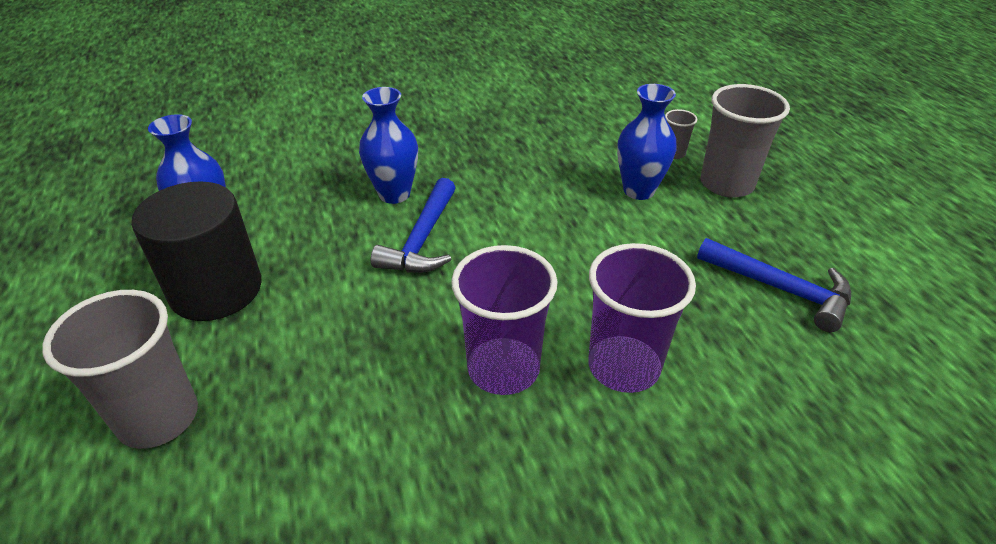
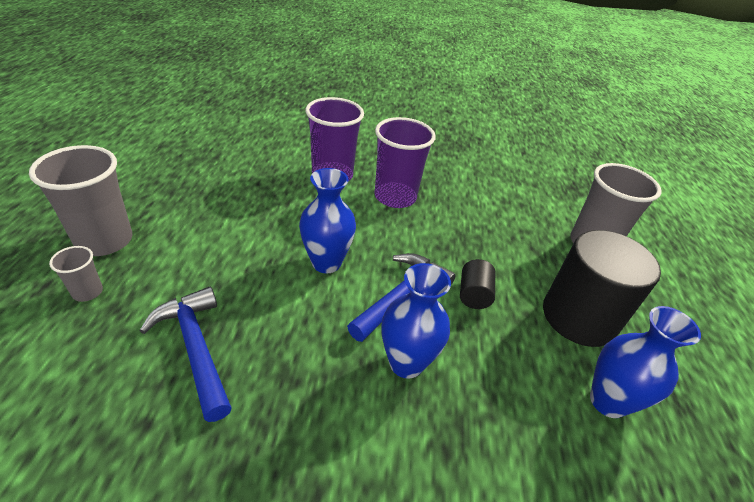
camera: 160 degrees left, 0 degrees up
blue vase [617,84,677,200] -> blue vase moved to [299,168,356,273]
blue hammer [697,238,851,332] -> blue hammer moved to [139,287,232,422]
none -> black cylinder [460,259,495,309]

